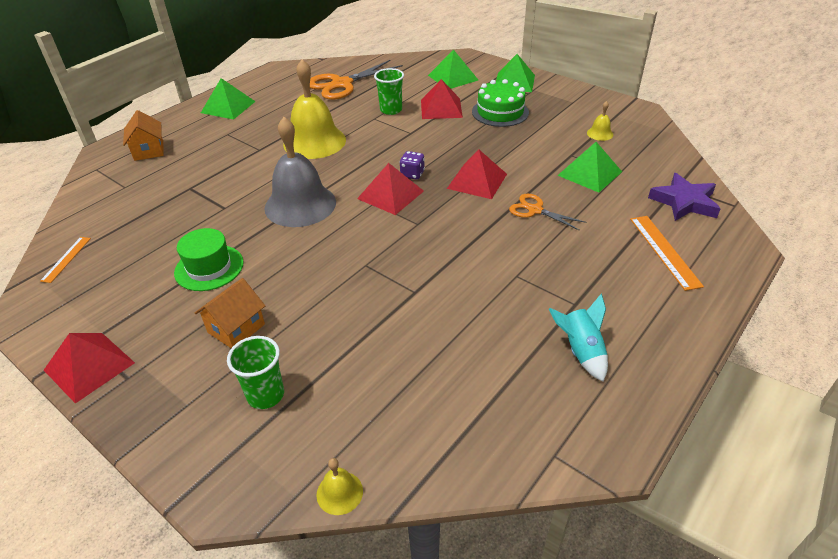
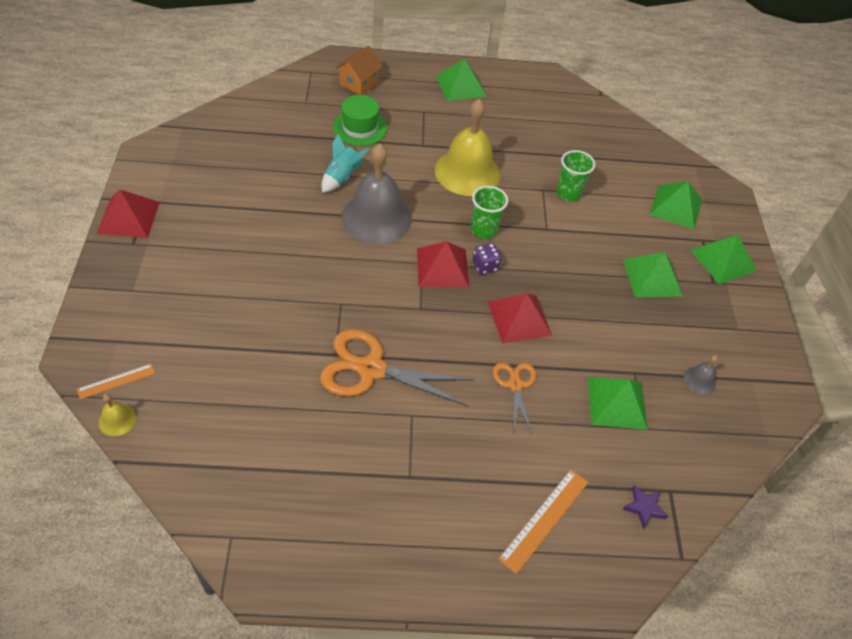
camera: 45 degrees right, 10 degrees up
orange ruler [40,237,91,283] -> orange ruler moved to [77,364,155,399]
green hat [174,228,244,291] -> green hat moved to [333,95,387,146]
orange house [195,278,265,348] -> none
green cup [227,336,284,409] -> green cup moved to [471,186,508,239]
orange scissors [310,60,403,100] -> orange scissors moved to [320,329,474,406]
red pyramid [421,79,463,119] -> none
green cake [472,79,529,127] -> green pyramid [623,252,683,298]
turquoise rocket [549,294,608,382] -> turquoise rocket moved to [322,134,369,193]
yellow bell [587,101,613,141] -> grey bell [683,355,718,395]
purple star [648,173,721,221] -> purple star [622,485,668,529], size x0.54

